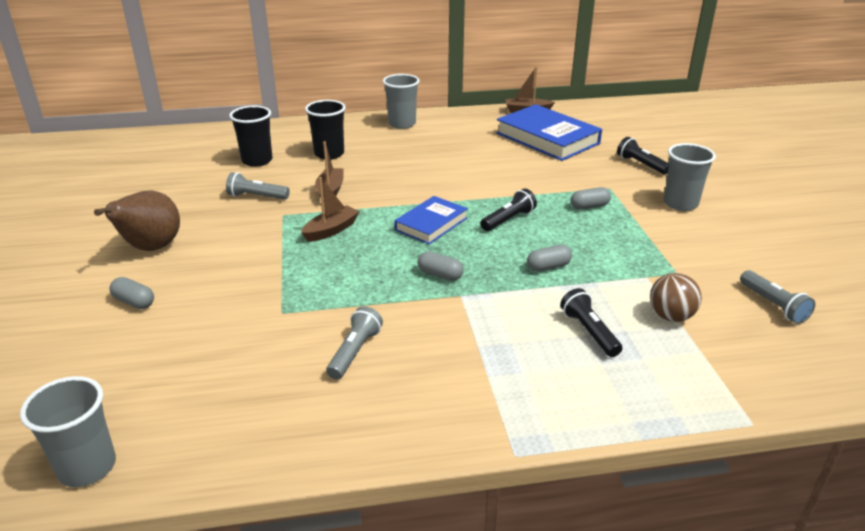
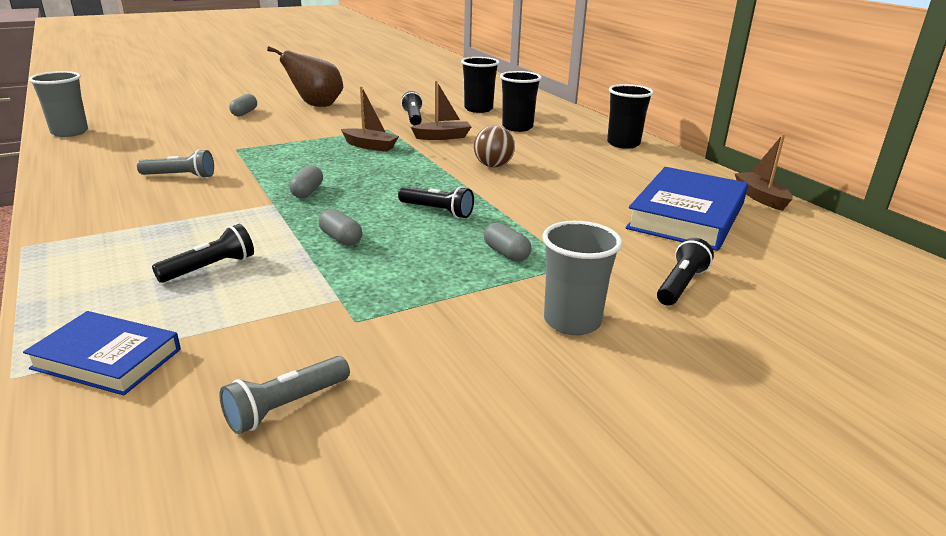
camera: 70 degrees right, 5 degrees down
grey flashlight [226,172,290,199] -> black flashlight [401,91,423,126]
grey cup [383,74,420,129] -> black cup [607,84,654,149]
blue book [394,196,468,245] -> blue book moved to [23,311,181,396]
brown ball [650,273,702,322] -> brown ball moved to [474,125,515,168]

